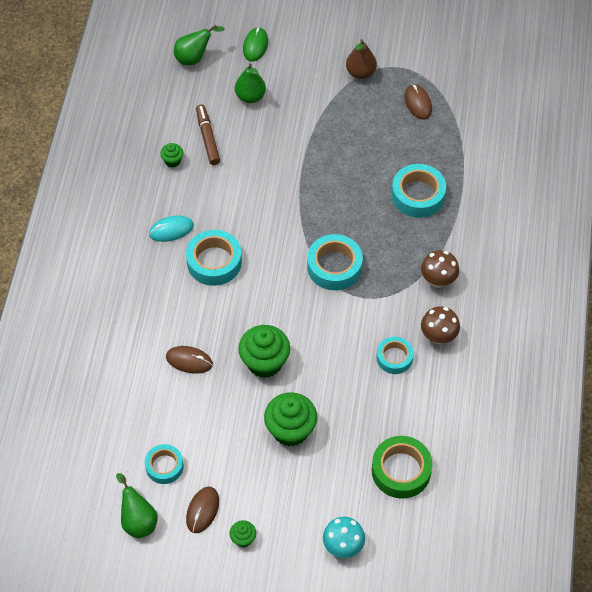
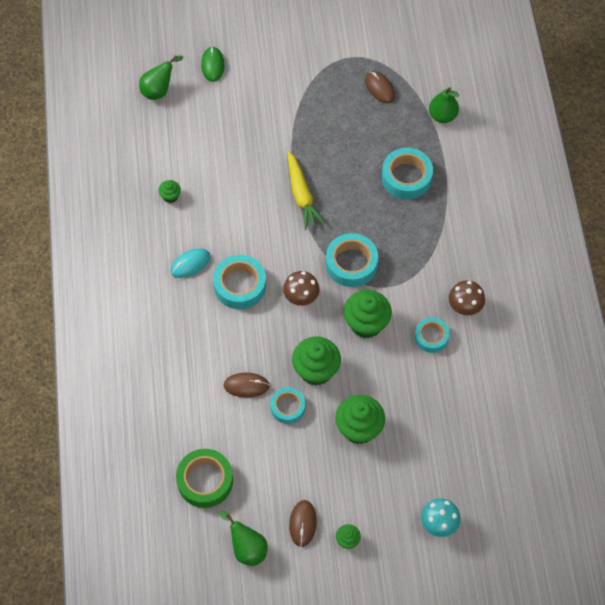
camera: 15 degrees left, 5 degrees up
turquoise tape [145,444,184,484] -> turquoise tape moved to [270,387,305,424]
brown marker [196,105,220,165] -> none
green pear [235,64,266,103] -> green pear moved to [429,87,460,123]
brown pear [346,39,377,79] -> none
green tape [372,436,433,499] -> green tape moved to [176,449,233,508]
brown mushroom [421,250,459,288] -> brown mushroom moved to [283,271,320,306]
none -> yellow carrot [287,151,326,230]
none -> green cupcake [344,290,392,338]

